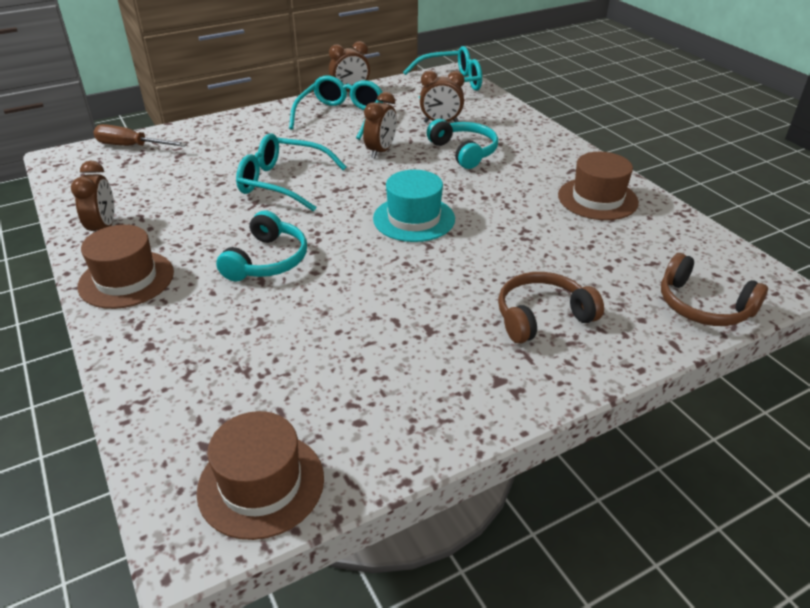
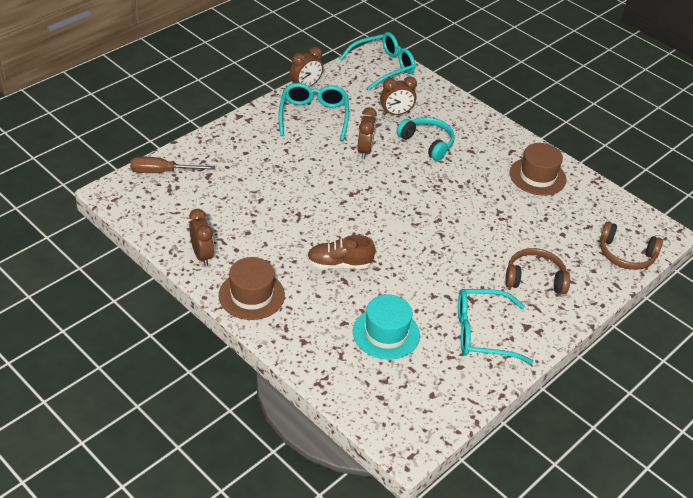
camera: 20 degrees left, 5 degrees up
brown hat [196,411,324,540] -> none
turquoise headphones [216,210,307,282] -> brown shoe [307,235,376,269]
turquoise glasses [236,133,346,212] -> turquoise glasses moved to [458,289,533,364]
turquoise hat [373,170,455,242] -> turquoise hat moved to [353,294,420,360]
brown headphones [498,272,604,344] -> brown headphones turned 45 degrees clockwise [505,248,570,294]

